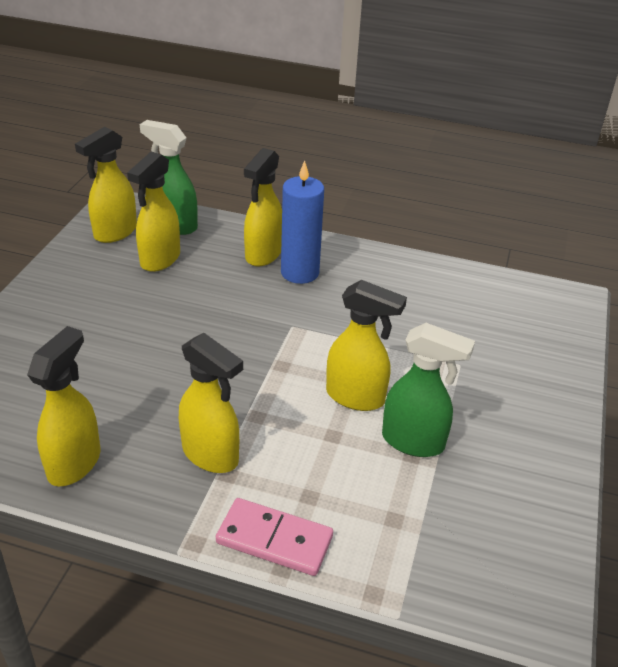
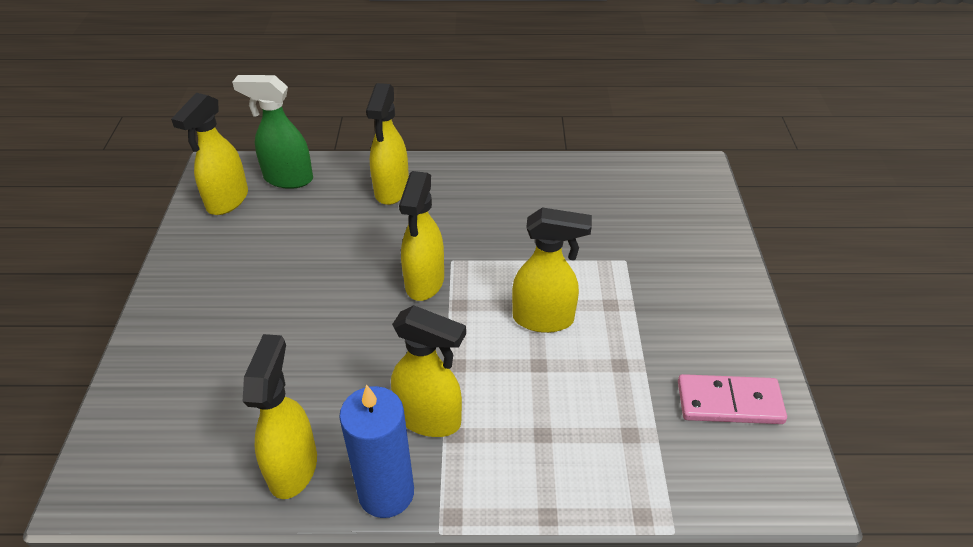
camera: 15 degrees left, 5 degrees up
yellow spray bottle [127,152,180,272] -> yellow spray bottle moved to [399,171,444,301]
pink domino [216,498,333,576] -> pink domino moved to [678,374,787,424]
blue candle [281,160,324,284] -> blue candle moved to [339,385,414,518]
green spray bottle [382,323,475,457] -> none

